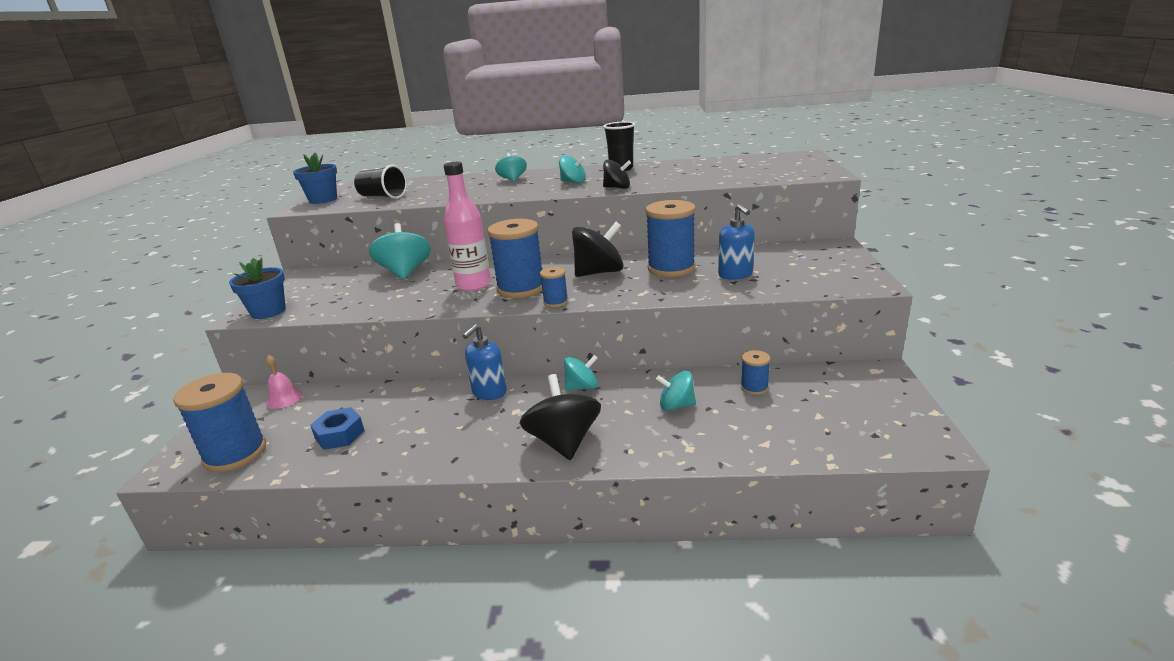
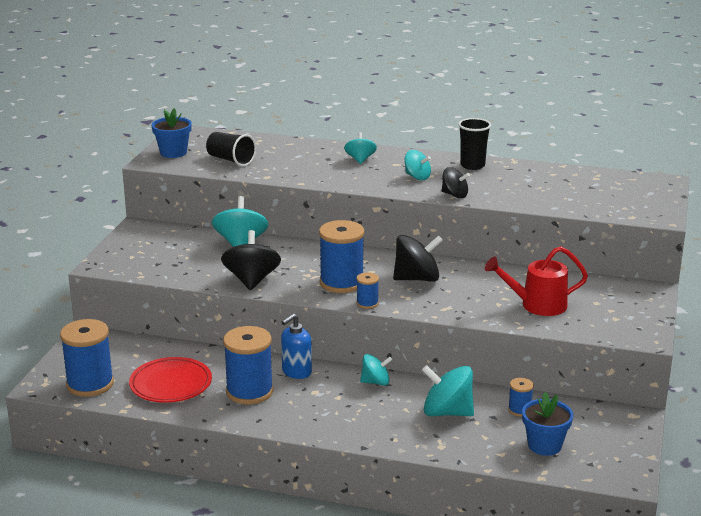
camera: 10 degrees right, 0 degrees up
blue flower pot [229,257,286,319] -> blue flower pot moved to [522,392,573,456]
pink bell [266,355,302,409] -> none
blue nut [310,407,365,450] -> red plate [129,357,212,403]
pink bottle [444,162,491,291] -> none
black spinning top [520,374,601,460] -> black spinning top moved to [221,230,281,290]
blue spool [645,200,696,277] -> blue spool moved to [223,326,273,404]
turquoise spinning top [656,371,696,411] -> turquoise spinning top [422,365,474,416], size x1.66
blue soap dispenser [718,204,755,280] -> red watering can [485,246,588,316]

